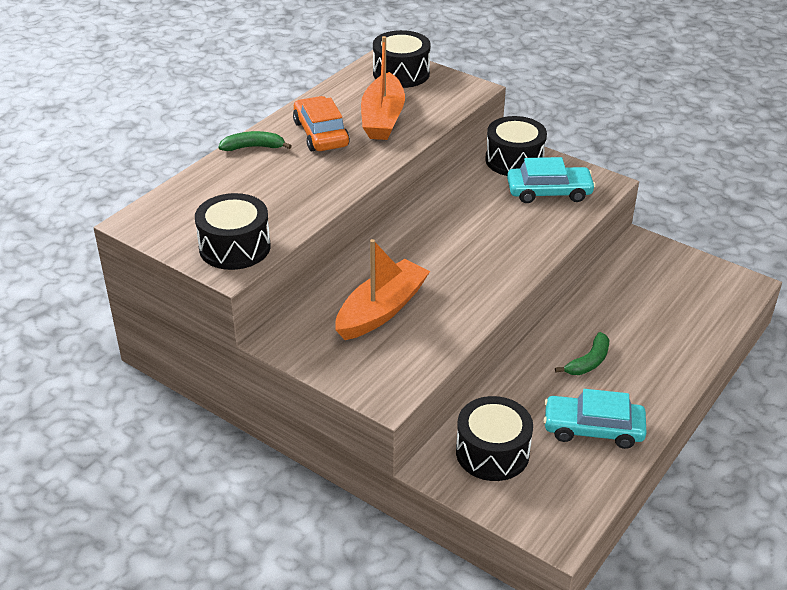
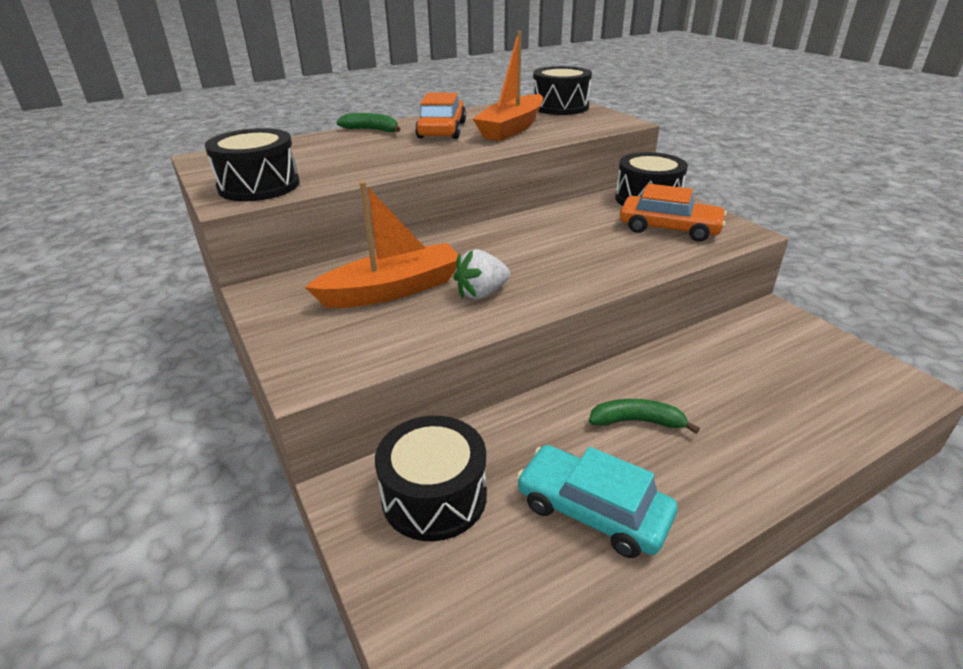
camera: 25 degrees right, 5 degrees down
turquoise car [507,157,596,203] -> orange car [620,184,727,242]
green banana [555,332,609,375] -> green banana turned 150 degrees counterclockwise [589,399,700,434]
none -> white strawberry [453,249,510,299]

